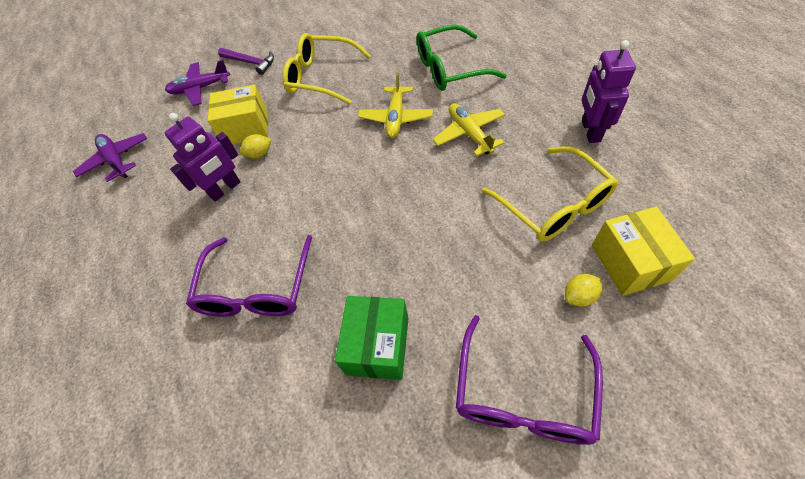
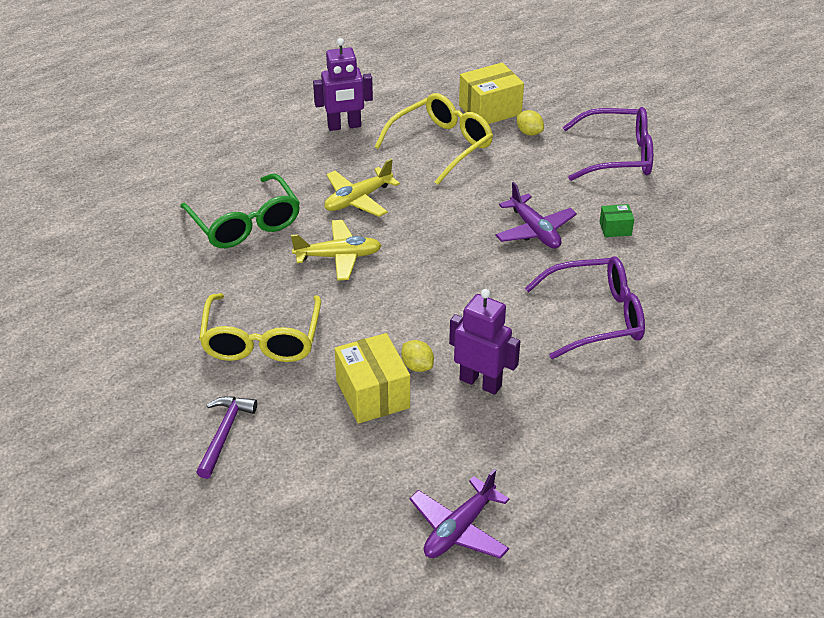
camera: 110 degrees left, 15 degrees down
purple plane [165,60,230,106] -> purple plane moved to [495,182,577,249]
green box [335,296,409,380] -> green box [600,204,634,237], size x0.51

